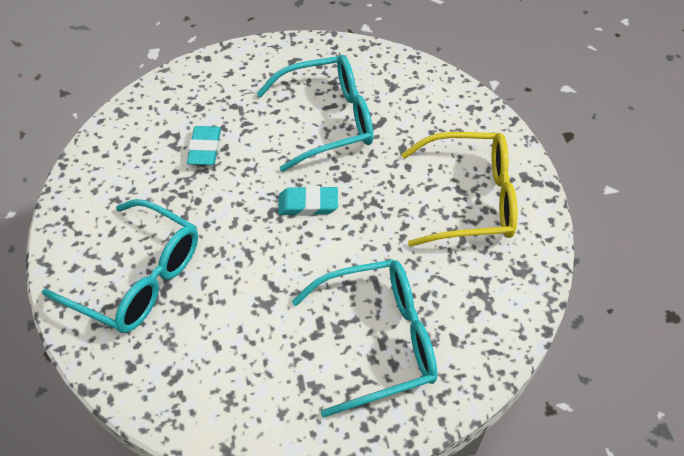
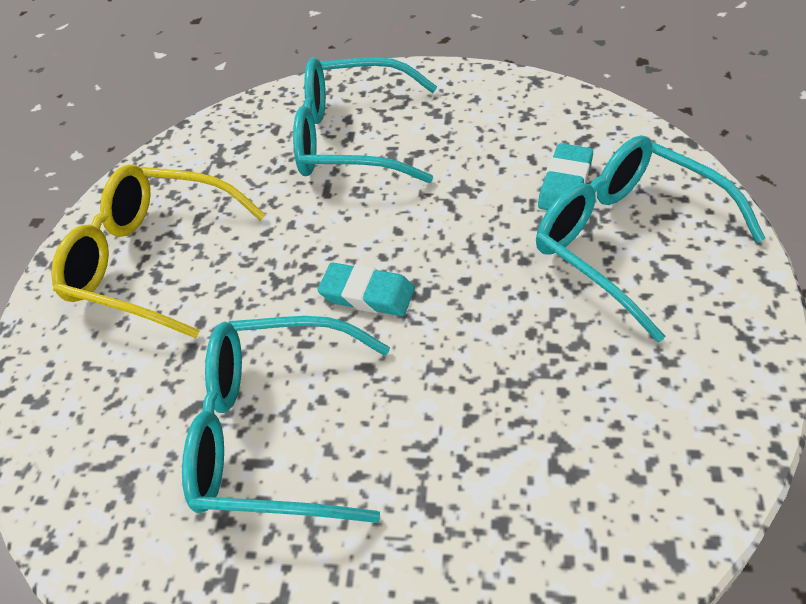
camera: 155 degrees left, 5 degrees down
turquoise eraser [187,126,221,165] -> turquoise eraser moved to [538,143,593,210]

